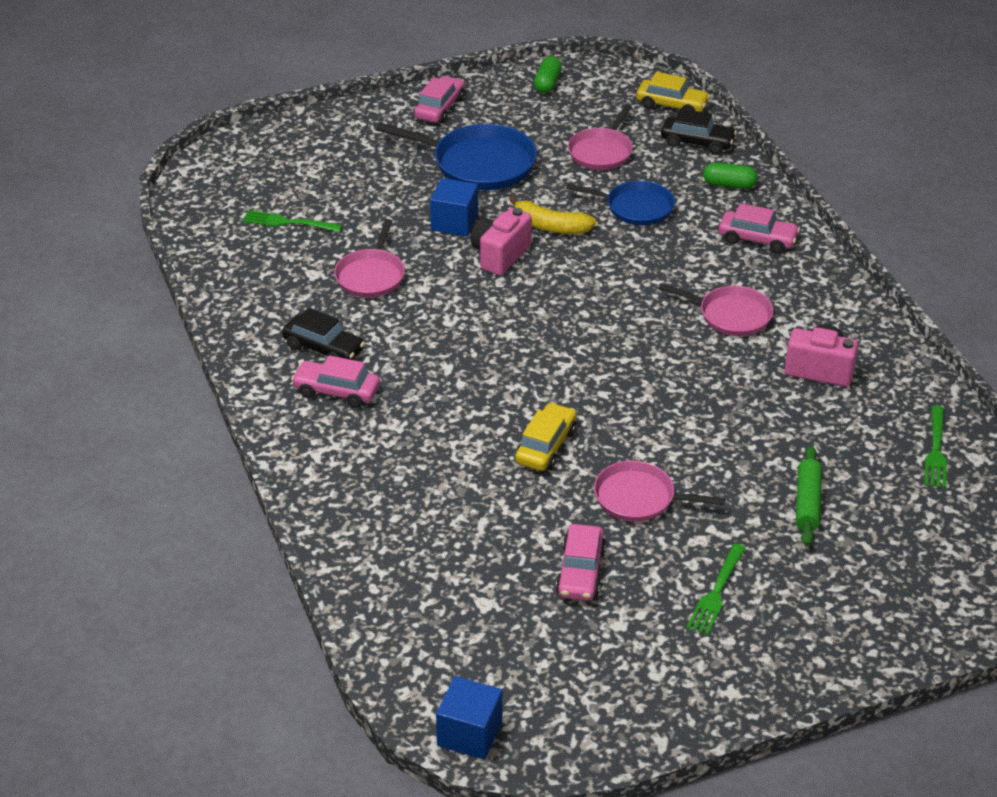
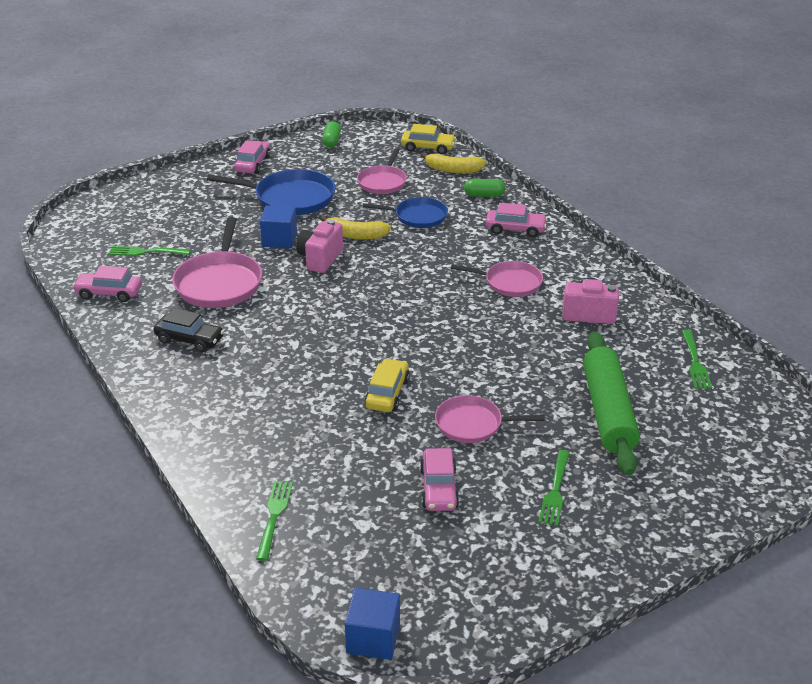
camera: 10 degrees left, 5 degrees down
pink car [291,355,380,408] -> pink car moved to [72,266,142,302]
pink pan [334,219,405,298] -> pink pan [172,217,262,308], size x1.56
black car [661,109,737,154] -> yellow banana [420,153,486,173]
green rolling pin [796,446,822,546] -> green rolling pin [583,331,640,476], size x1.89
none -> green fork [256,481,293,561]

